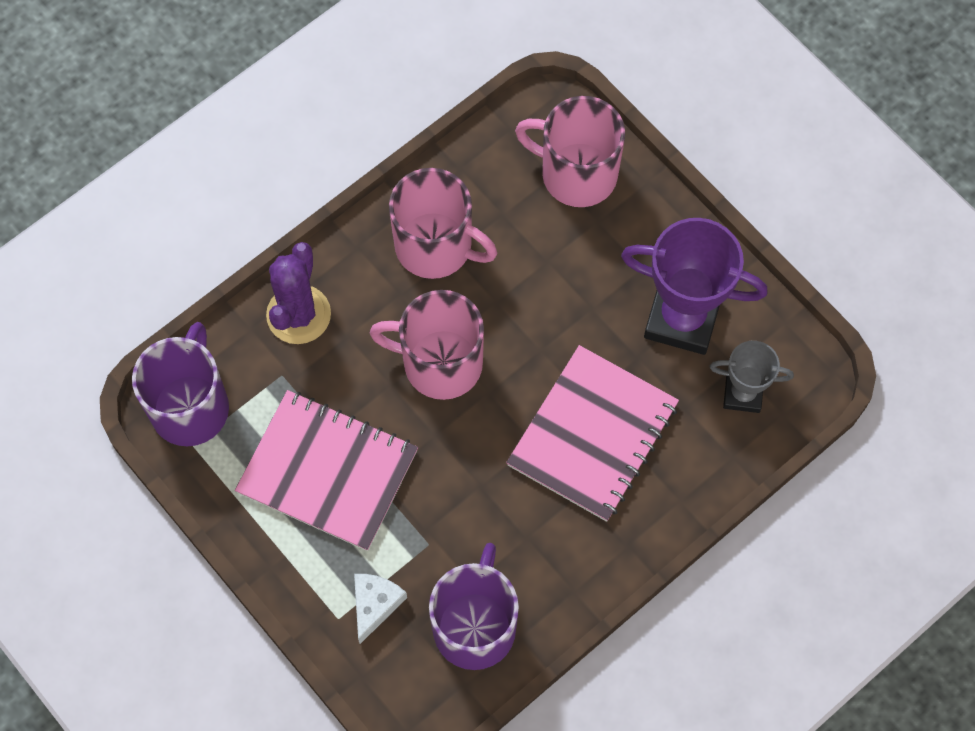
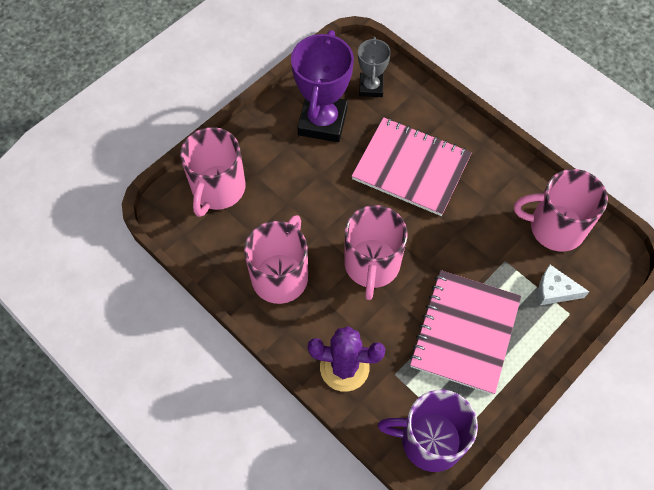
camera: 95 degrees left, 5 degrees down
purple mug [429,543,519,670] -> pink mug [514,169,608,252]

